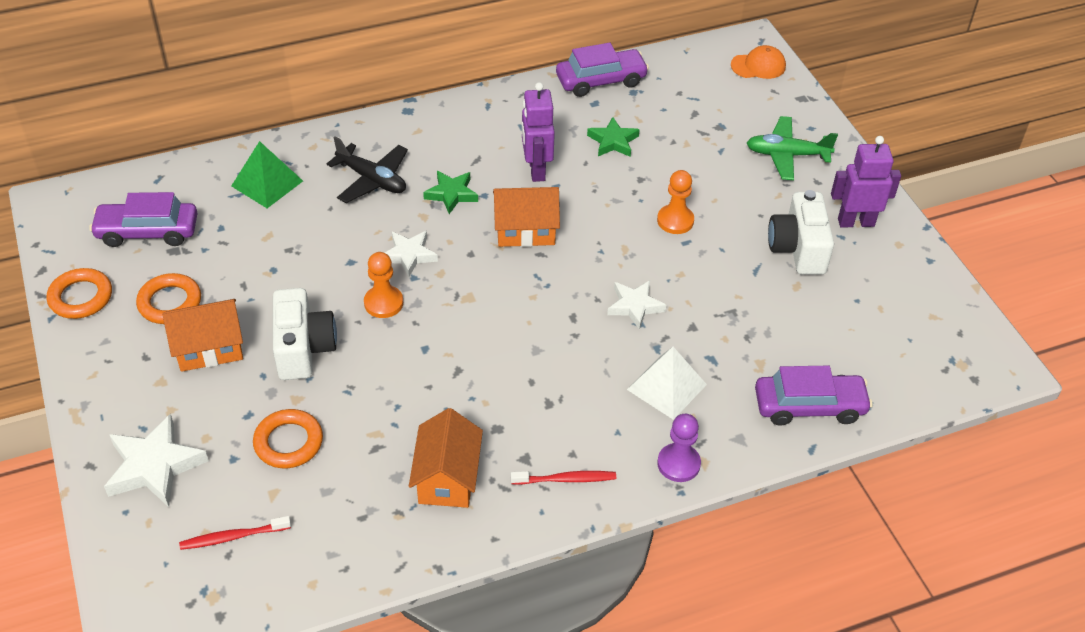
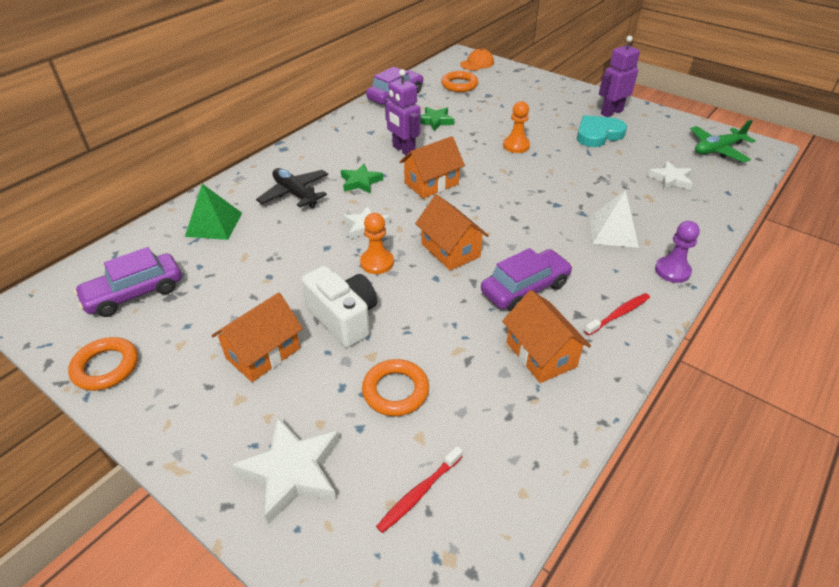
camera: 30 degrees left, 5 degrees down
orange ring [136,273,201,324] -> orange ring moved to [441,71,478,92]
black plane [327,136,408,203] -> black plane turned 135 degrees counterclockwise [256,168,328,209]
white star [607,280,666,330] -> white star moved to [648,161,693,190]
green plane [747,116,838,180] -> green plane moved to [690,120,755,162]
purple car [755,366,873,426] -> purple car moved to [481,248,573,311]
white camera [768,190,834,275] -> turquoise heart [577,115,627,147]
none -> orange house [415,195,489,271]

